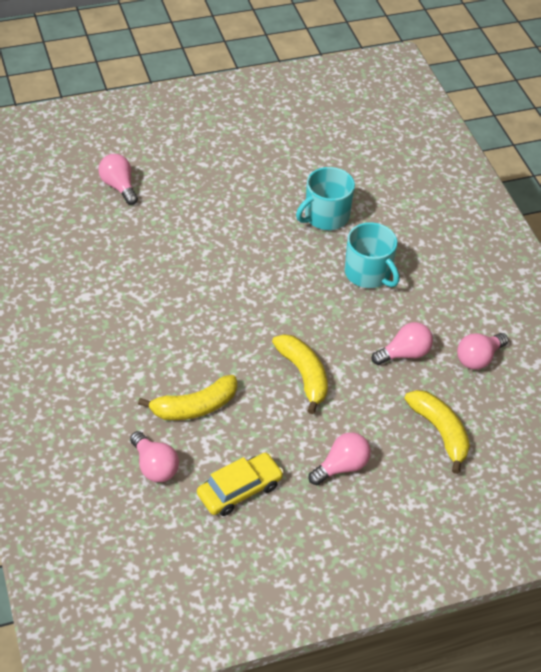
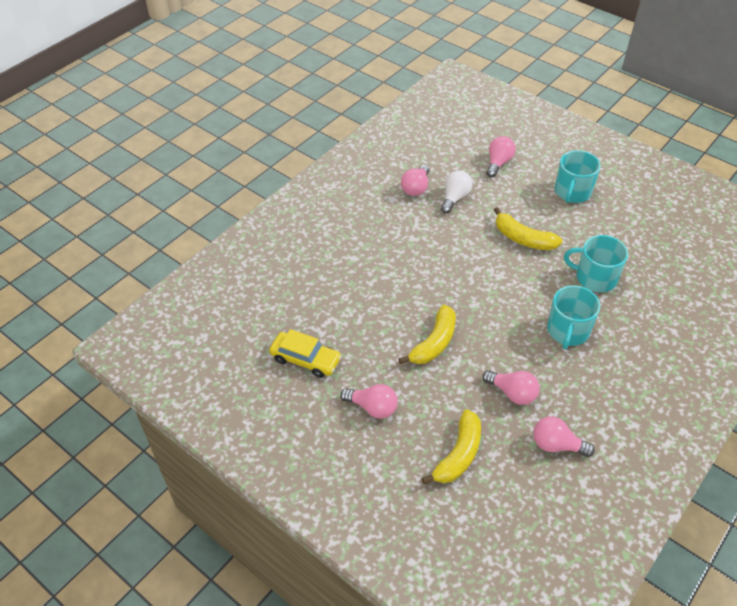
camera: 60 degrees right, 0 degrees up
pink light bulb [130,431,179,482] -> pink light bulb moved to [401,165,429,196]
yellow banana [138,375,237,420] -> yellow banana moved to [494,207,562,250]
none -> white light bulb [441,170,473,214]
none -> turquoise mug [555,150,601,203]

